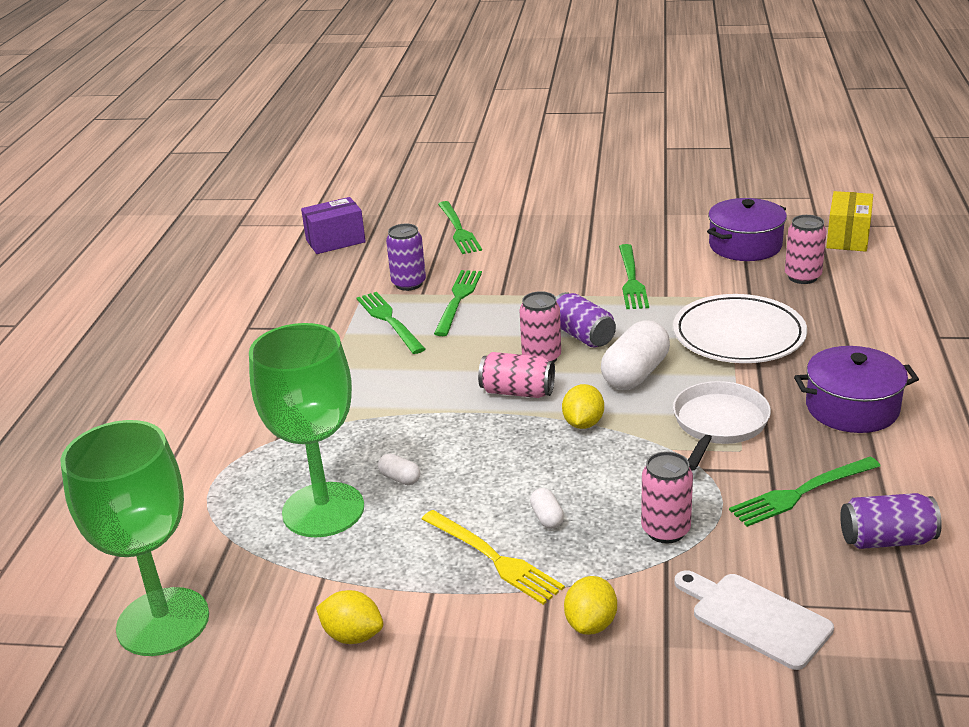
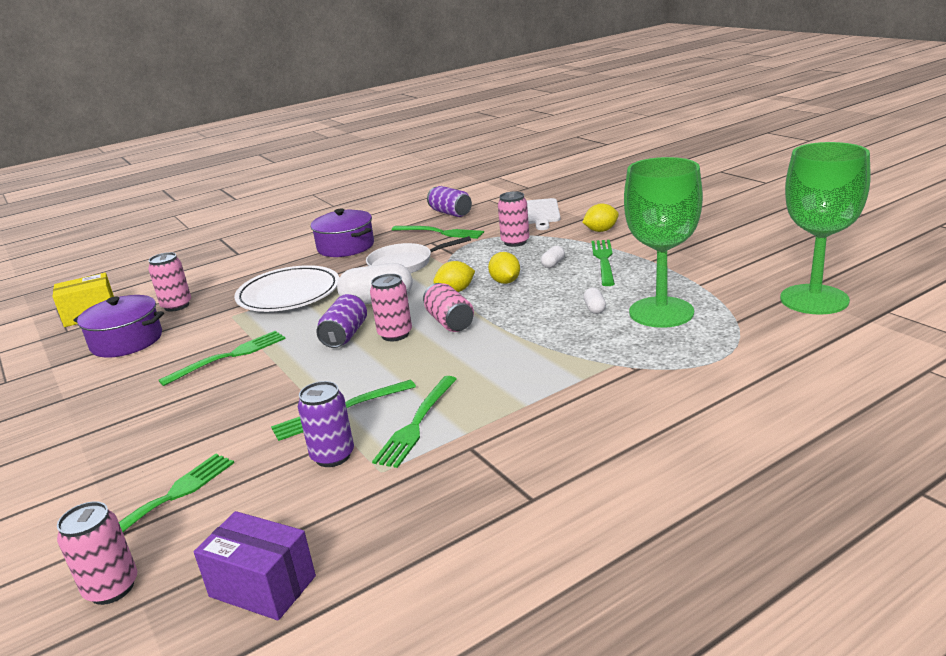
camera: 130 degrees left, 5 degrees down
yellow lemon [316,590,383,644] -> yellow lemon moved to [488,252,520,284]
yellow fork [422,510,565,605] -> green fork [591,240,615,286]
none -> pink can [57,501,137,605]

